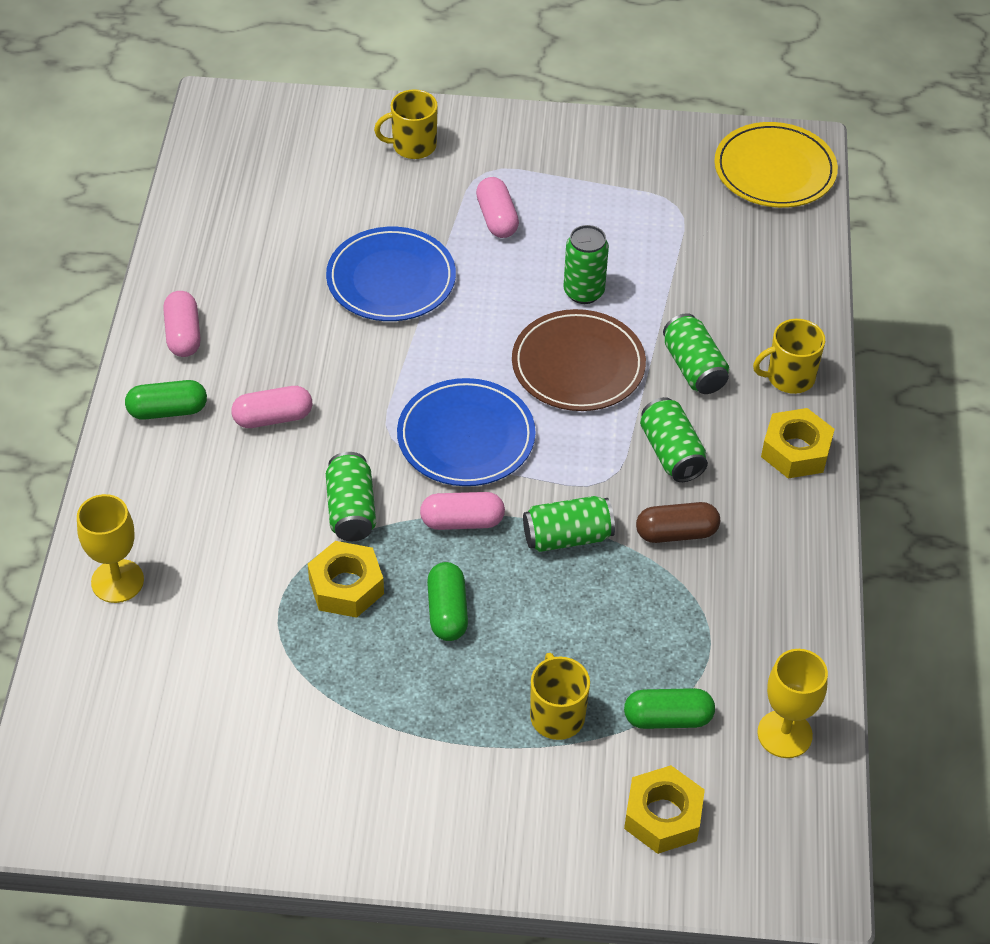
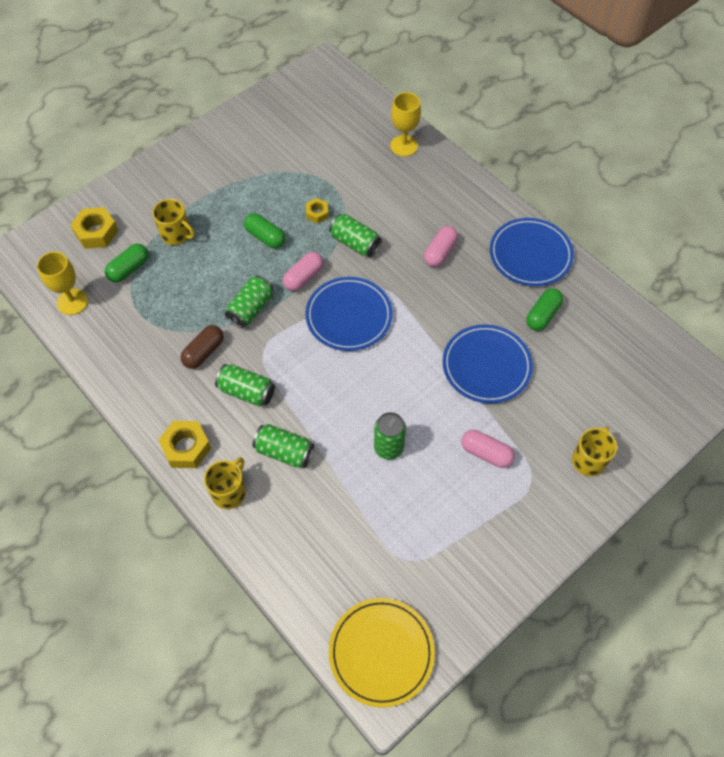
camera: 135 degrees right, 10 degrees up
green capsule [125,380,207,420] -> green capsule moved to [526,288,563,331]
pink capsule [163,291,201,357] -> blue plate [490,218,574,286]
yellow nut [308,541,384,618] -> yellow nut [306,198,329,224], size x0.59
brown plate [512,309,646,411] -> none

